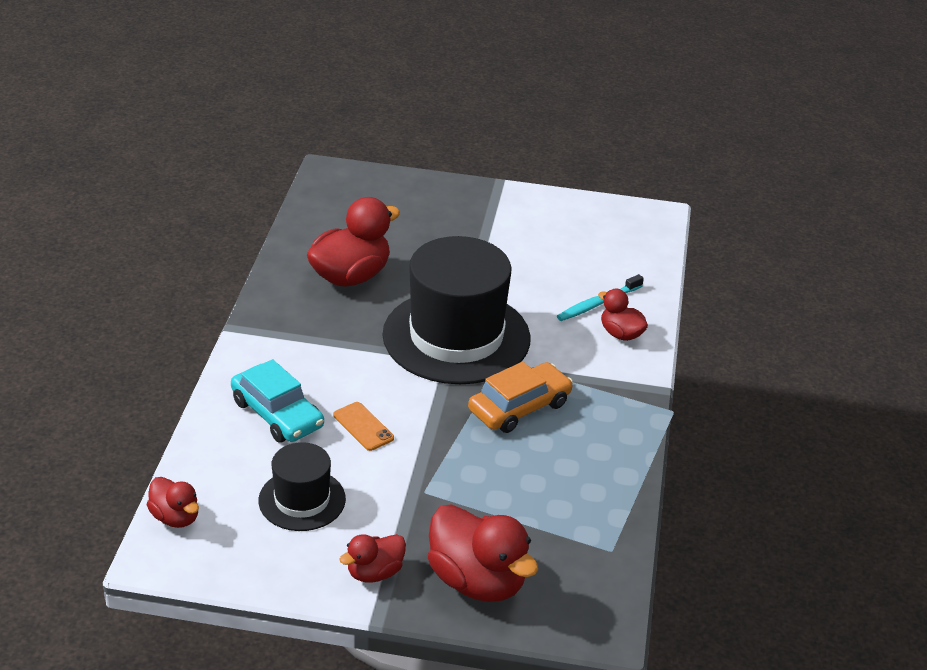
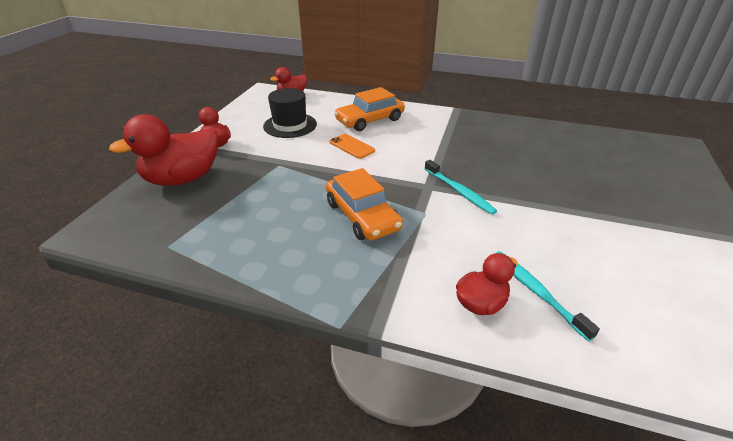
camera: 100 degrees right, 0 degrees up
turquoise car [231,359,324,442] -> orange car [334,87,405,131]
red duck [307,197,400,286] -> none
orange phone [333,402,394,451] -> orange phone turned 75 degrees clockwise [330,134,375,159]
black hat [382,236,531,384] -> turquoise toothbrush [425,160,497,215]

